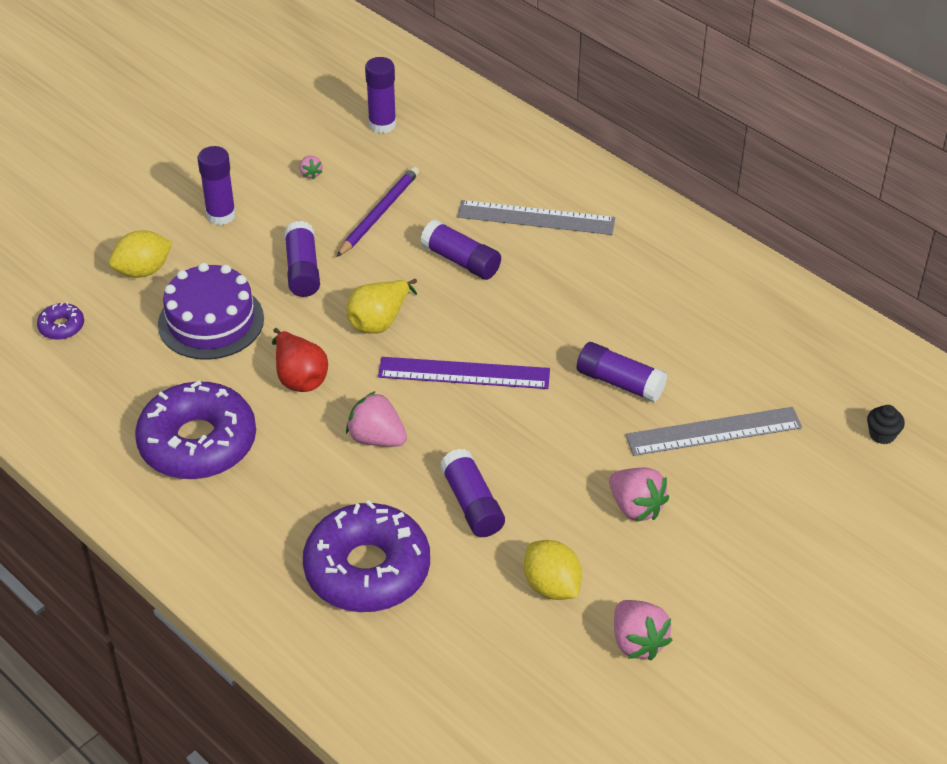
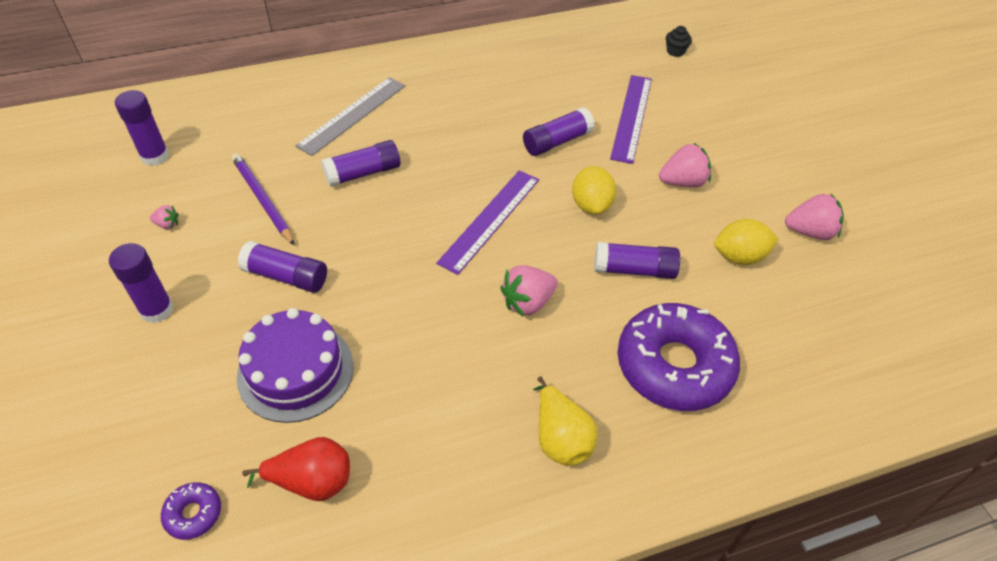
camera: 65 degrees left, 5 degrees up
yellow lemon [109,230,172,278] -> yellow lemon moved to [572,166,616,215]
purple donut [135,380,256,479] -> none
red pear [272,328,328,392] -> red pear moved to [242,437,350,501]
yellow pear [347,279,417,334] -> yellow pear moved to [533,376,598,466]
grey ruler [626,407,802,456] -> purple ruler [610,75,652,164]

